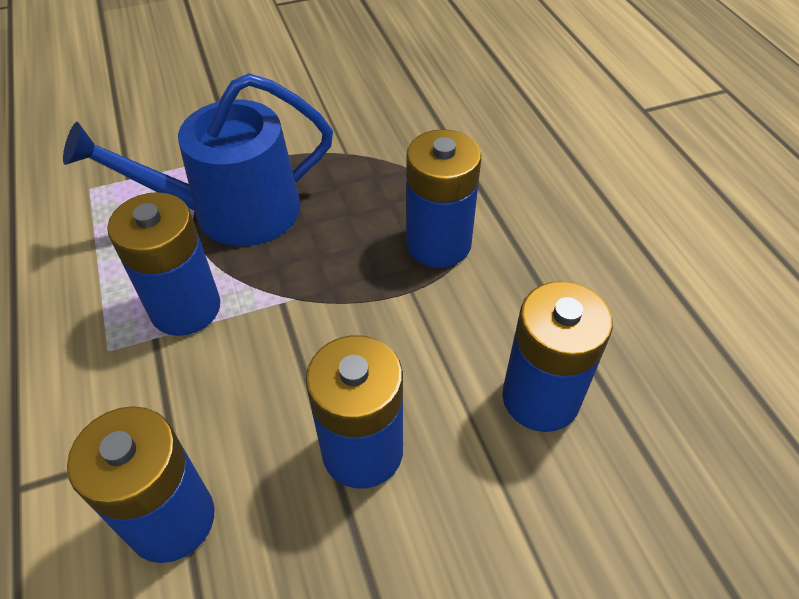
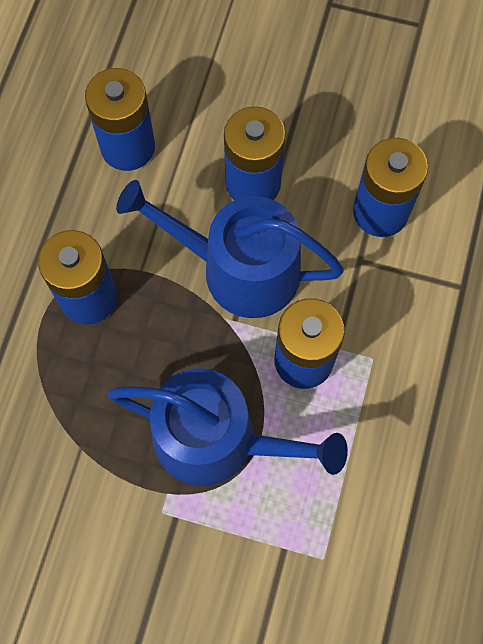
camera: 145 degrees left, 20 degrees up
none -> blue watering can [116,180,344,318]

